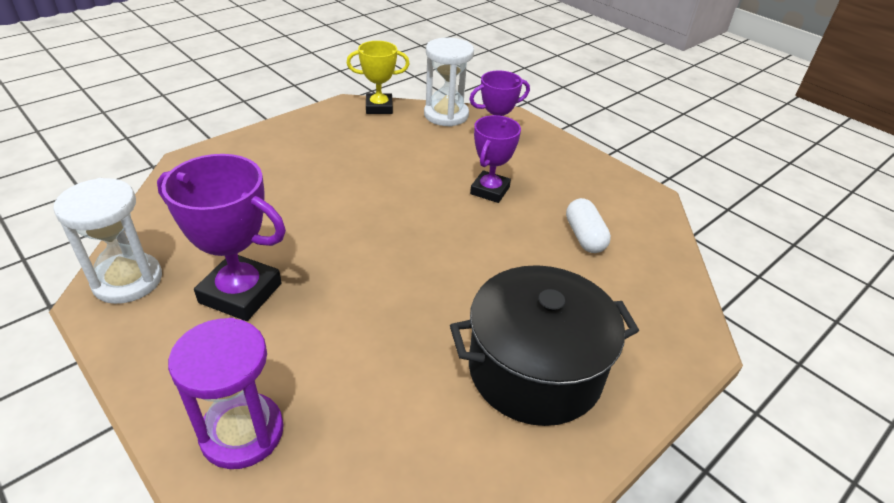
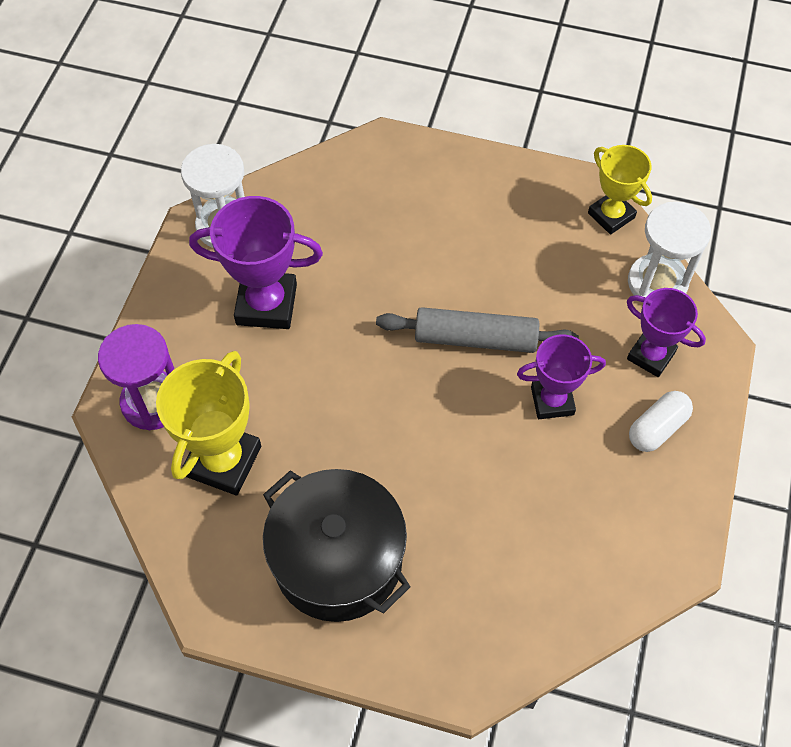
camera: 60 degrees right, 20 degrees up
purple trophy [157,154,286,321] -> purple trophy turned 75 degrees counterclockwise [189,196,323,329]
white capsule [566,198,611,253] -> white capsule moved to [629,391,693,452]
none -> yellow trophy [156,351,261,496]
none -> grey rolling pin [376,307,579,353]

